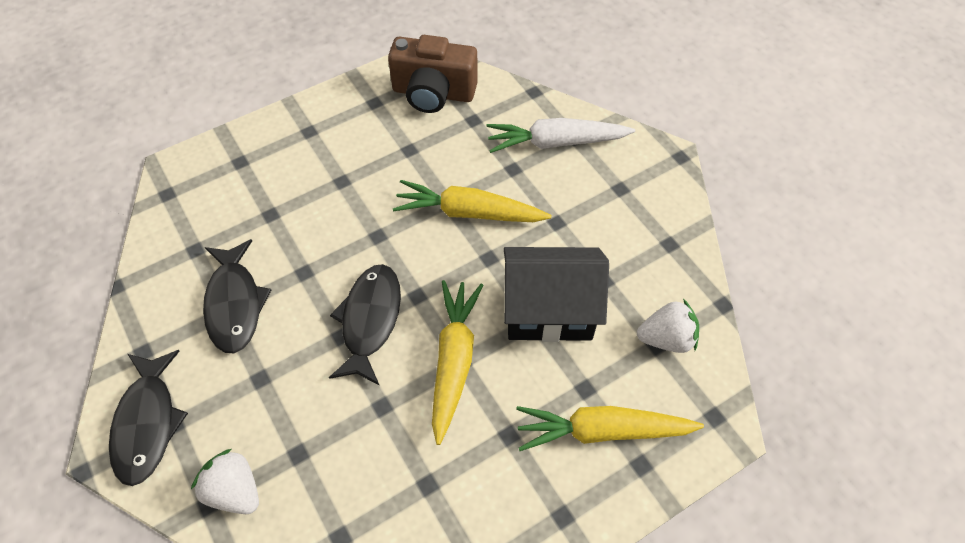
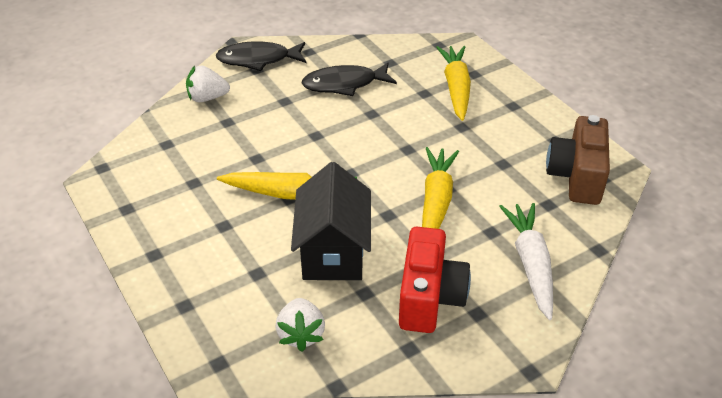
camera: 90 degrees right, 15 degrees down
white strawberry [191,449,259,514] -> white strawberry turned 135 degrees counterclockwise [186,65,230,103]
black fish [329,264,401,386] -> none
yellow carrot [516,406,704,451] -> yellow carrot moved to [436,46,471,121]
none -> red camera [399,227,471,333]

